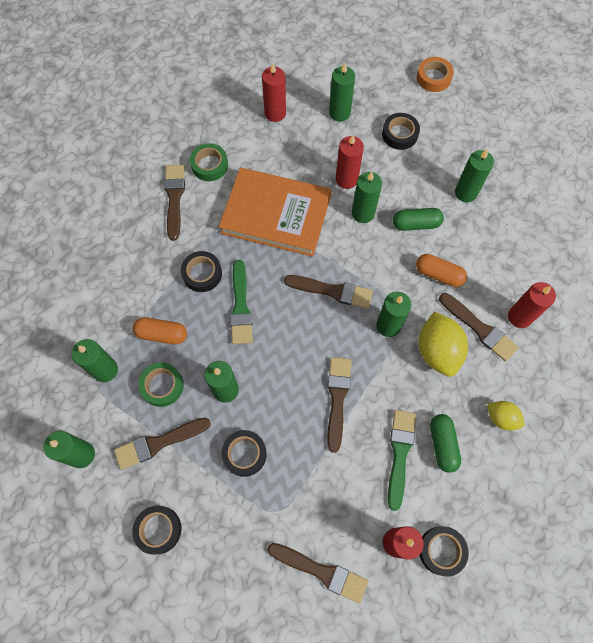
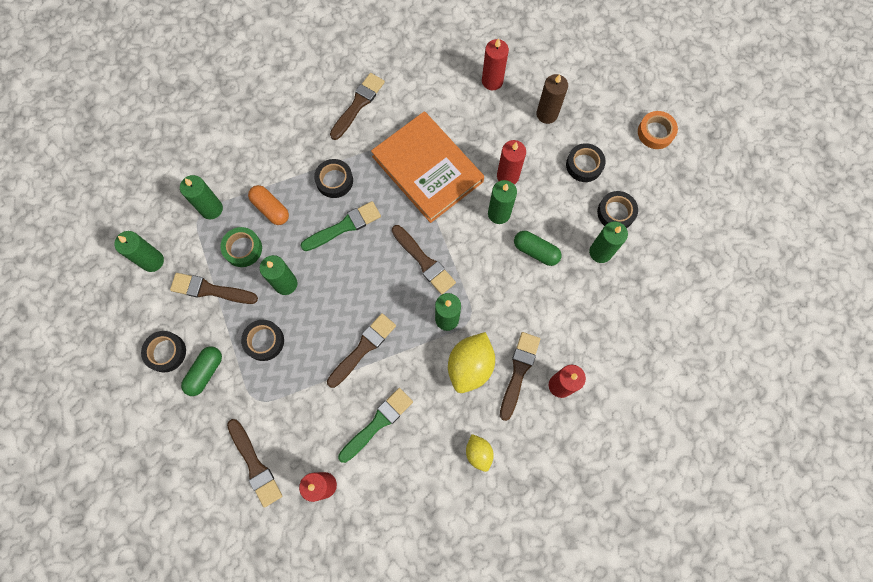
camera: 35 degrees right, 5 degrees up
green tape [190,143,228,181] -> none
green brush [230,260,253,344] -> green brush turned 150 degrees counterclockwise [301,201,381,251]
green candle [329,63,355,122] -> brown candle [536,74,568,124]
orange capsule [416,254,467,287] -> none
black tape [420,526,469,576] -> black tape moved to [597,191,638,228]
green capsule [430,414,461,473] -> green capsule moved to [181,347,222,396]
brown brush [439,293,519,362] -> brown brush turned 150 degrees counterclockwise [500,332,540,421]

